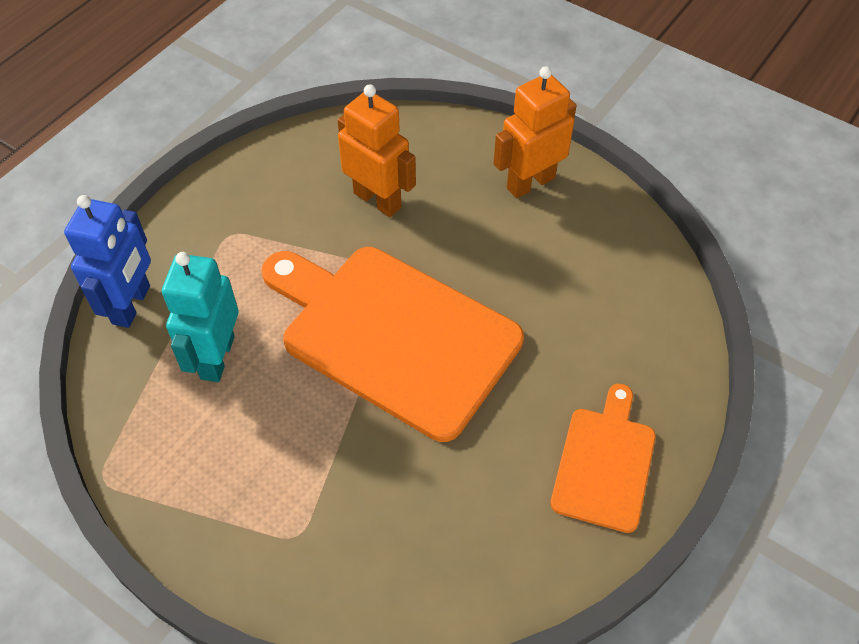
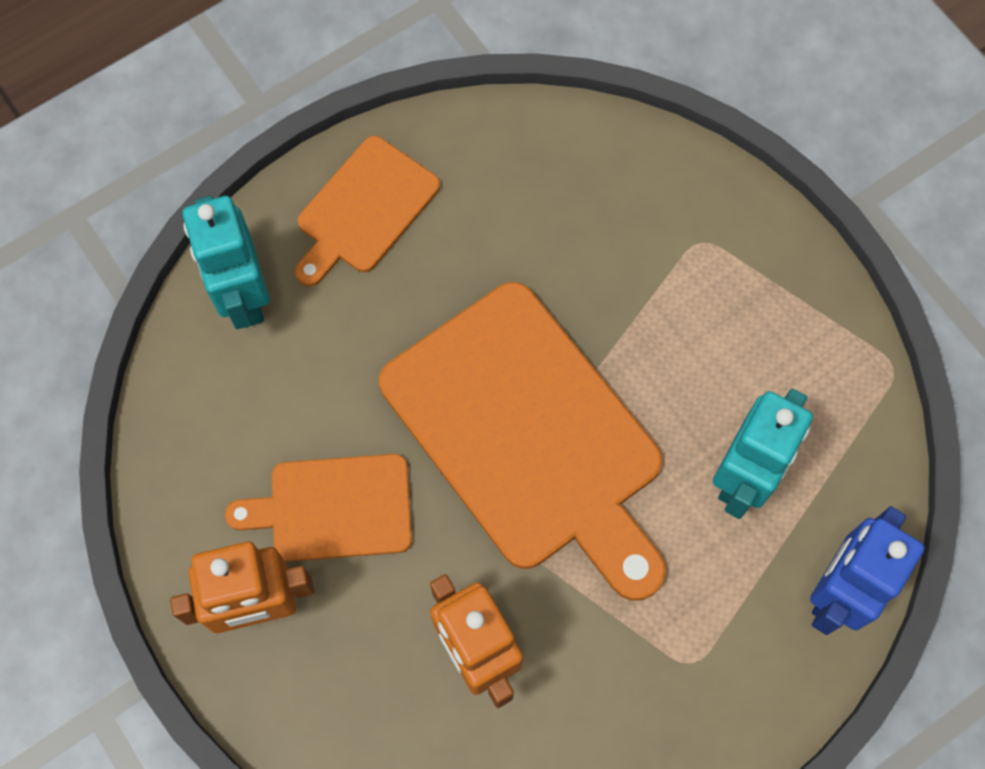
camera: 160 degrees left, 15 degrees up
none -> turquoise robot [183,196,269,329]
none -> orange cutting board [225,454,412,562]

